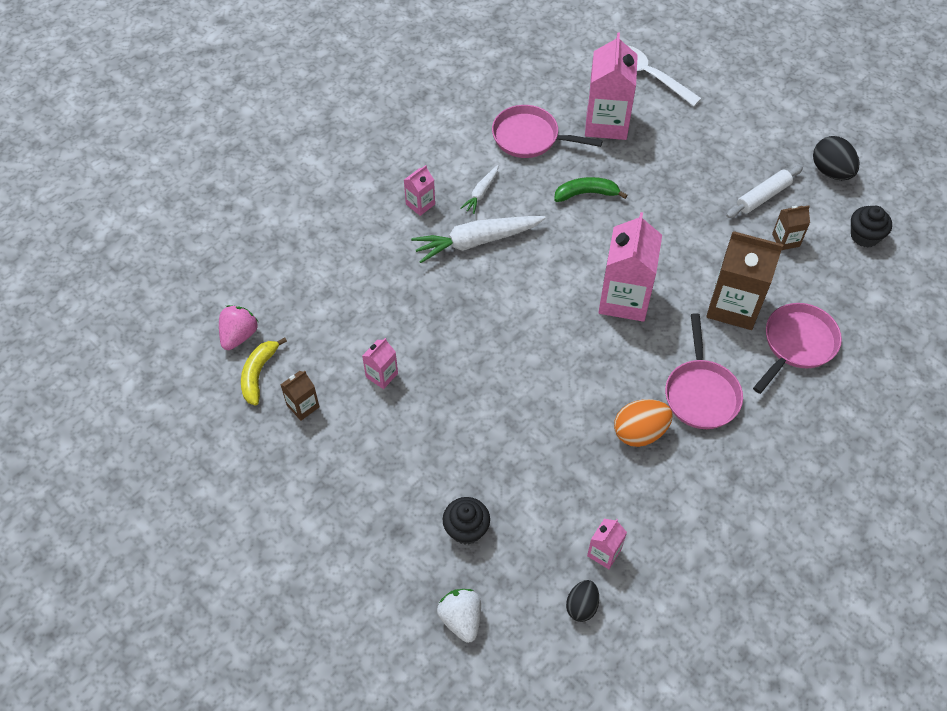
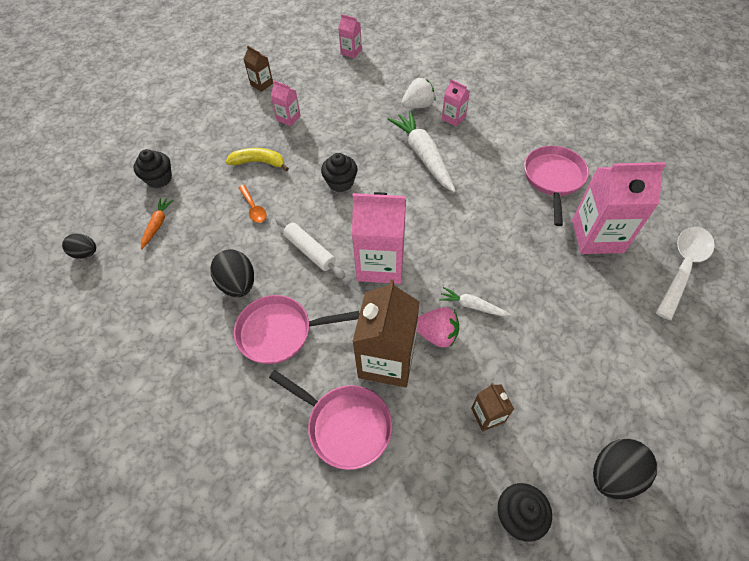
camera: 85 degrees right, 0 degrees up
pink strawberry [219,305,258,350] -> pink strawberry moved to [417,307,459,348]
yellow banana [241,337,287,406] -> yellow banana moved to [225,148,289,171]
white strawberry [437,589,481,643] -> white strawberry moved to [402,78,436,109]
white carrot [460,165,498,214] -> white carrot moved to [439,287,511,316]
green banana [554,177,628,202] -> none
pink carton [587,519,627,569] -> pink carton moved to [338,14,362,58]
orange egg [614,399,673,447] -> black egg [210,249,254,297]
white rolling pin [726,165,803,218] -> white rolling pin moved to [275,216,345,279]
none -> orange carrot [141,198,173,250]
none -> orange spoon [238,185,267,223]
none -> black cupcake [321,153,358,192]

